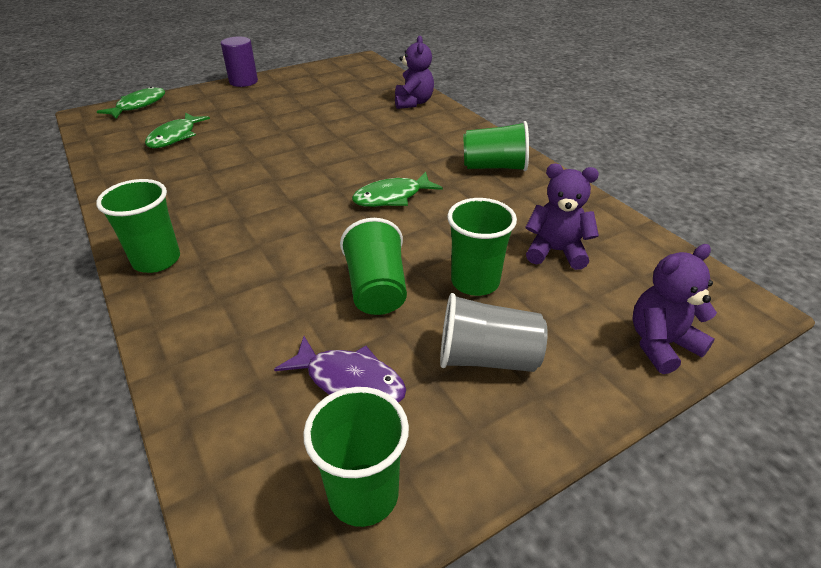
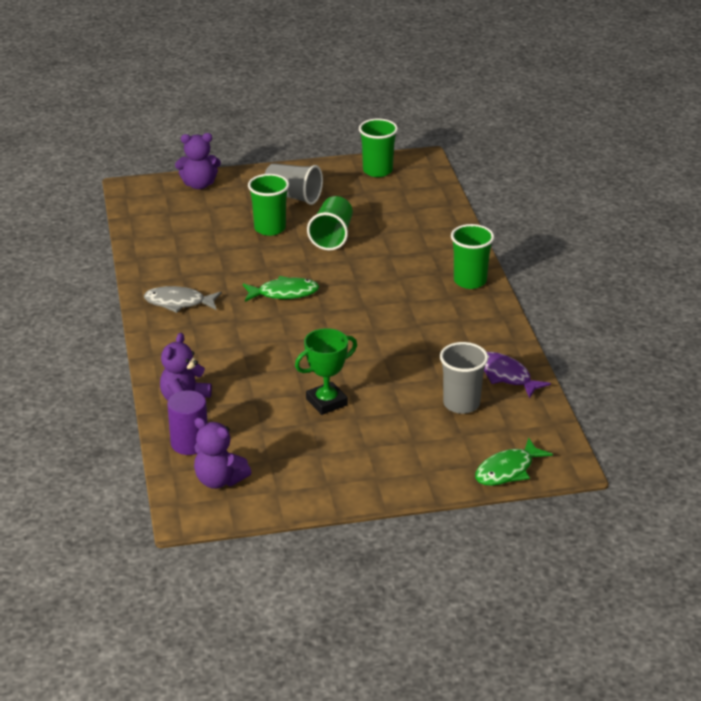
camera: 160 degrees left, 5 degrees down
green fish [145,113,210,148] -> grey cup [440,342,488,414]
purple cylinder [221,37,258,87] -> purple cylinder moved to [167,390,208,455]
purple fish [274,336,406,403] -> purple fish moved to [484,352,551,399]
green cup [463,121,529,171] -> grey fish [144,286,222,313]
purple teddy bear [525,164,599,270] -> purple teddy bear moved to [194,417,251,489]
none -> green trophy [295,328,357,415]

